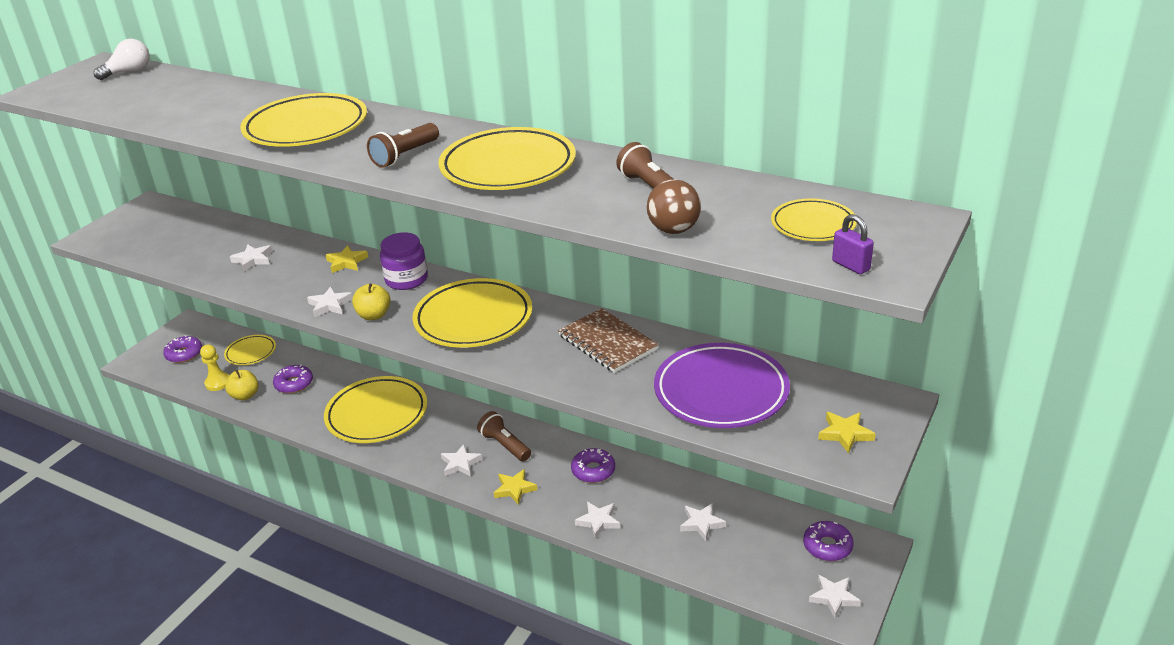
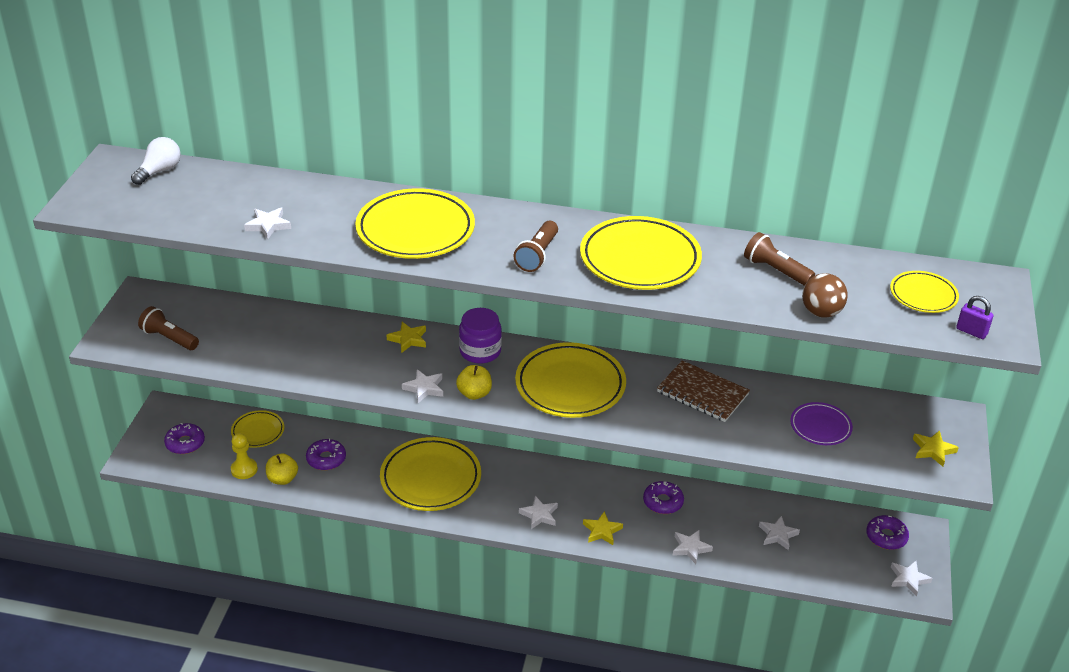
camera: 20 degrees left, 5 degrees up
white star [230,245,273,271] -> white star moved to [244,208,291,239]
brown flashlight [477,411,531,462] -> brown flashlight moved to [138,306,199,350]
purple plate [654,343,790,428] -> purple plate [790,402,853,445], size x0.54

